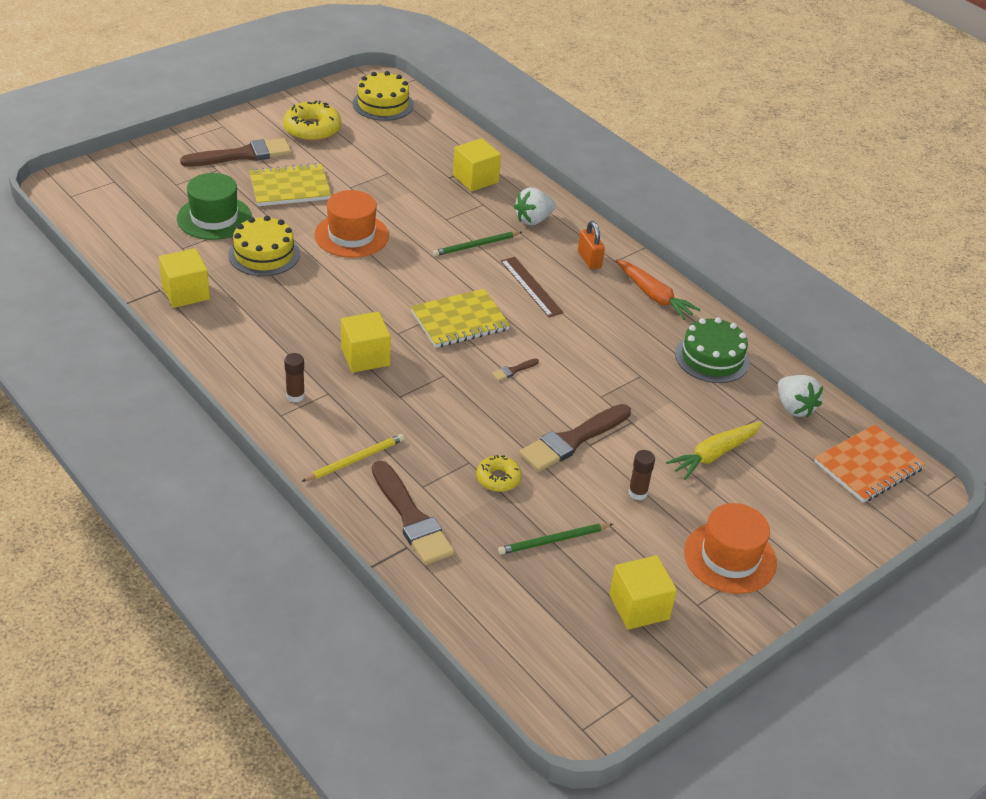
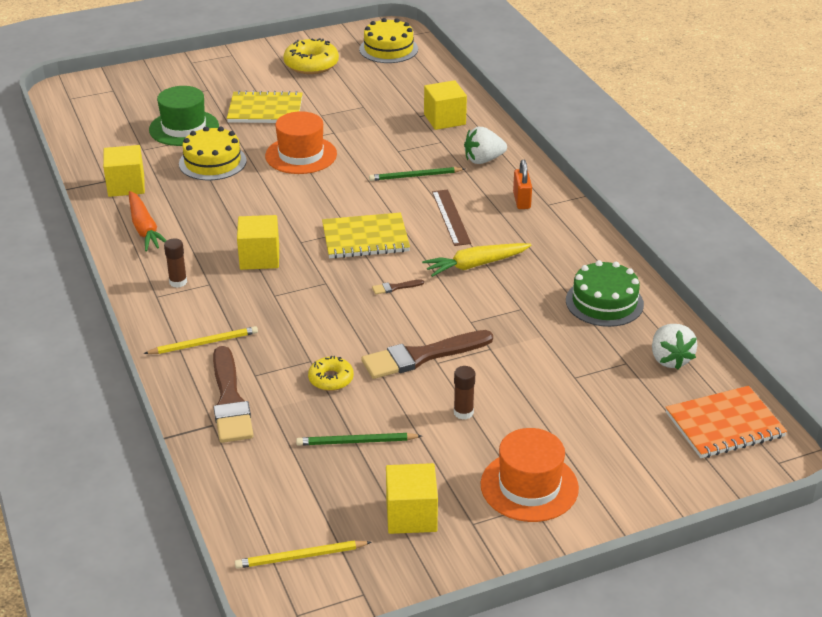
camera: 20 degrees right, 5 degrees down
brown brush [180,138,291,167] -> none
orange carrot [616,259,701,320] -> orange carrot moved to [129,191,167,251]
yellow carrot [666,422,762,480] -> yellow carrot moved to [422,243,532,277]
none -> yellow pencil [235,540,371,569]

